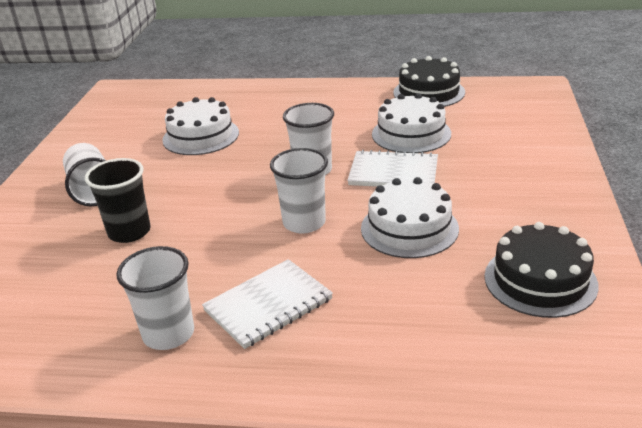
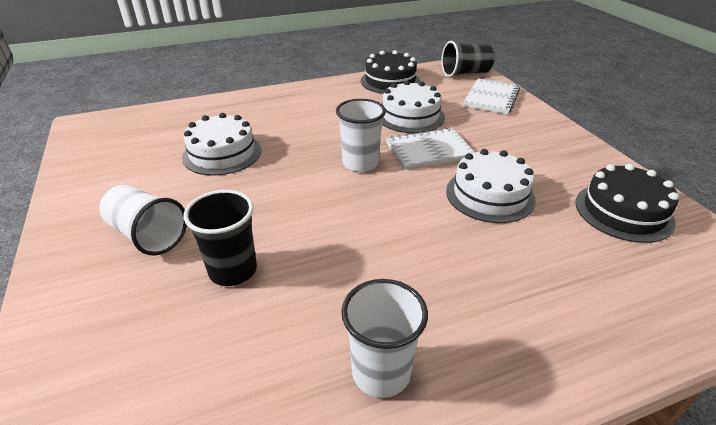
camera: 30 degrees left, 5 degrees up
white notebook [202,259,333,349] -> white notebook moved to [463,78,520,114]
white cup [270,148,328,234] -> none
none -> black cup [441,41,495,77]

